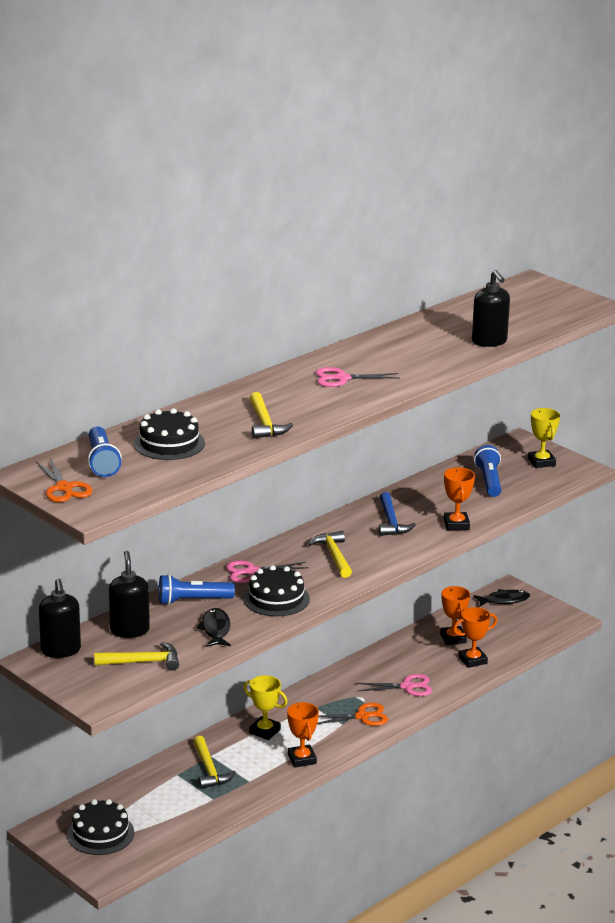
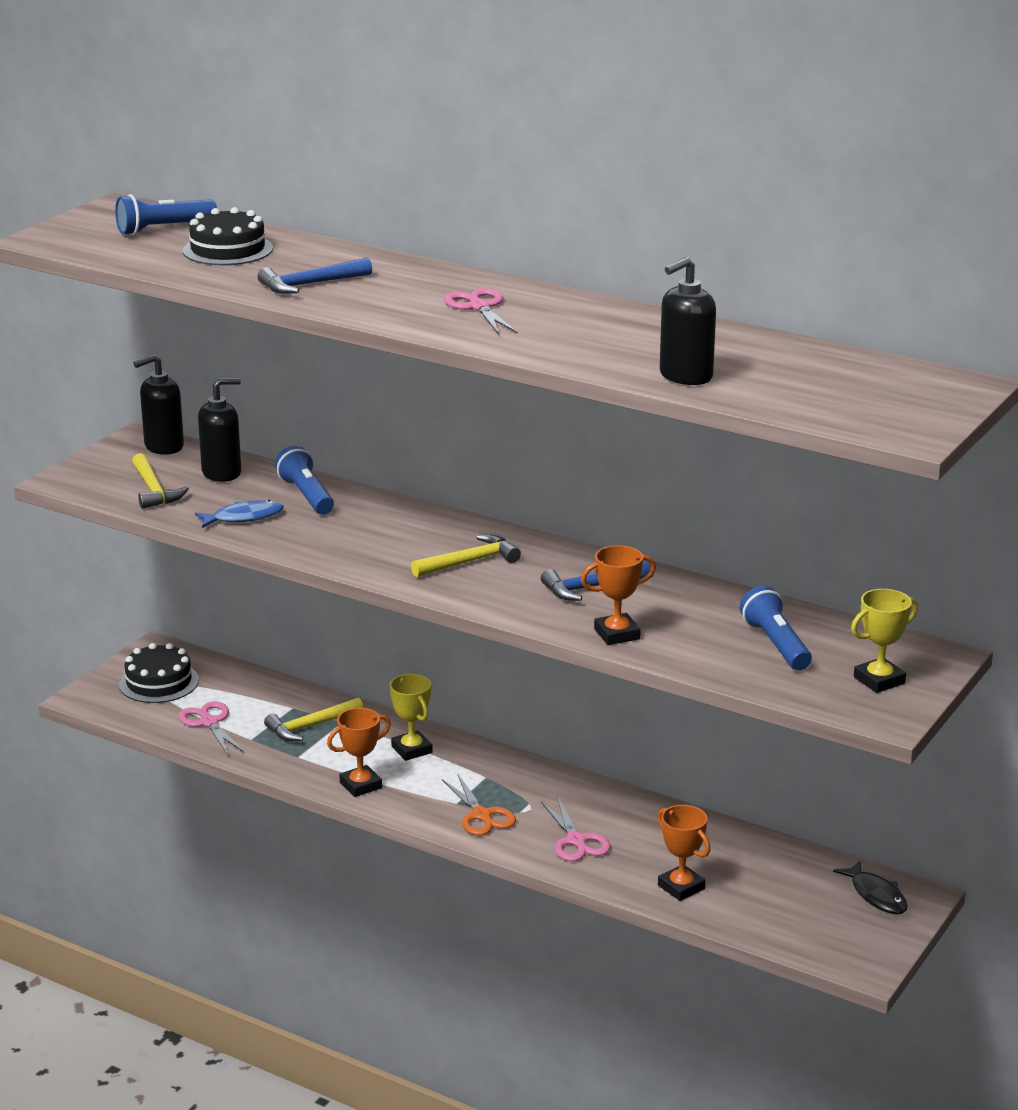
camera: 75 degrees right, 0 degrees up
orange scissors [36,458,92,502] -> none
black fish [196,608,231,647] -> blue fish [195,500,284,528]
pink scissors [226,561,309,583] -> pink scissors moved to [178,701,244,755]
black cake [243,565,310,616] -> none
yellow trophy [243,675,288,740] -> yellow trophy turned 45 degrees counterclockwise [390,674,433,761]
yellow hammer [250,392,293,439] -> blue hammer [258,258,372,294]
orange trophy [440,586,470,645] -> none
blue flashlight [474,445,501,497] -> blue flashlight turned 90 degrees counterclockwise [740,586,812,670]

